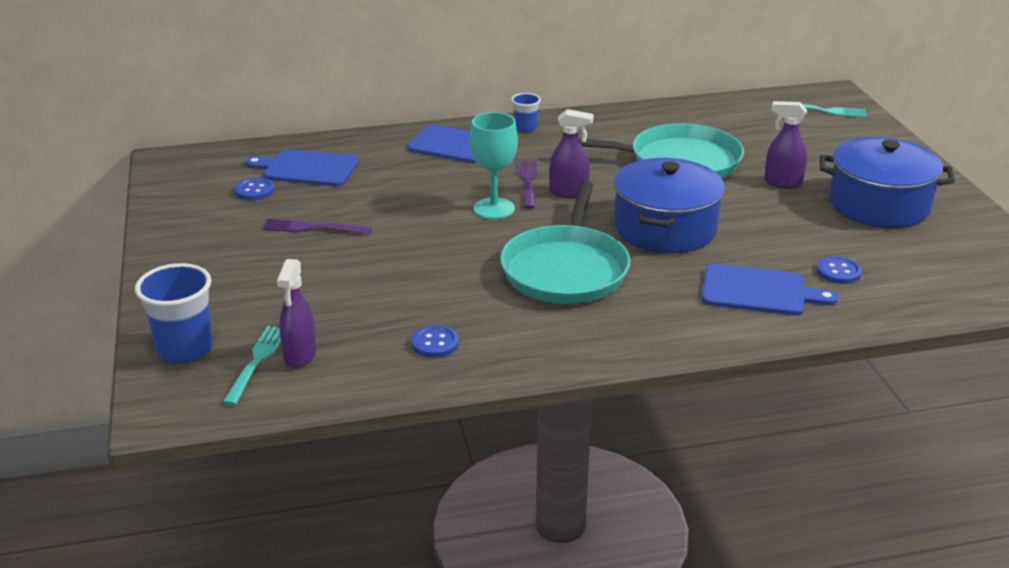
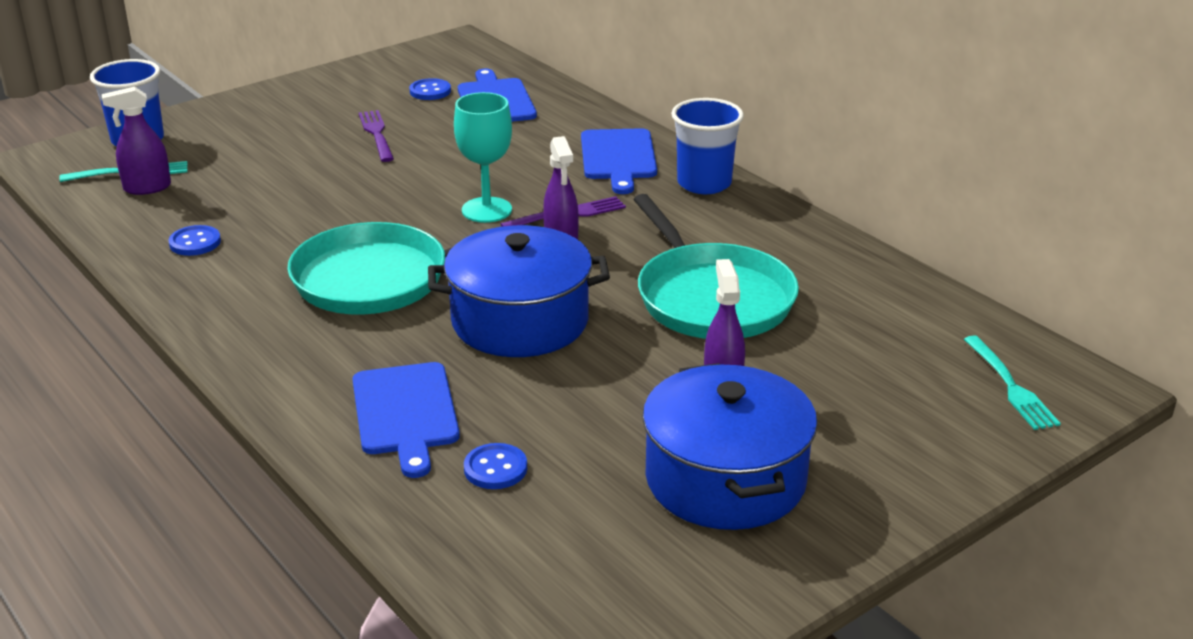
camera: 65 degrees right, 0 degrees up
blue cup [511,93,541,133] -> blue cup [671,98,744,194], size x1.81

